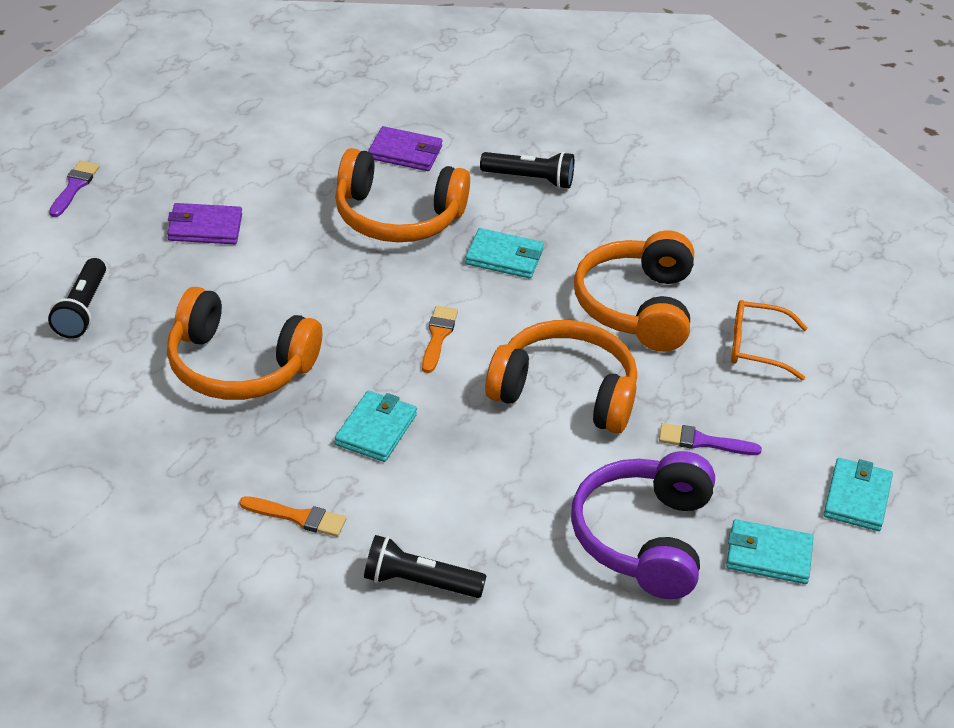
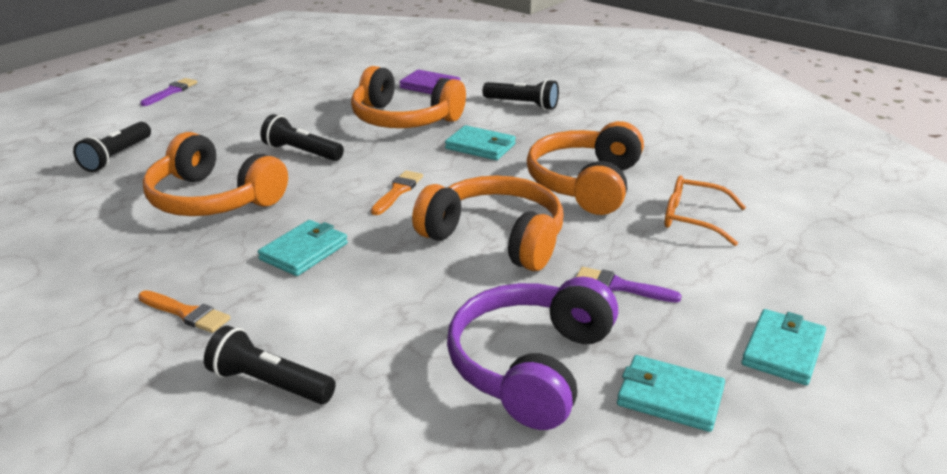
camera: 15 degrees right, 10 degrees down
purple wallet [167,203,242,244] -> none
none -> black flashlight [260,114,344,161]

